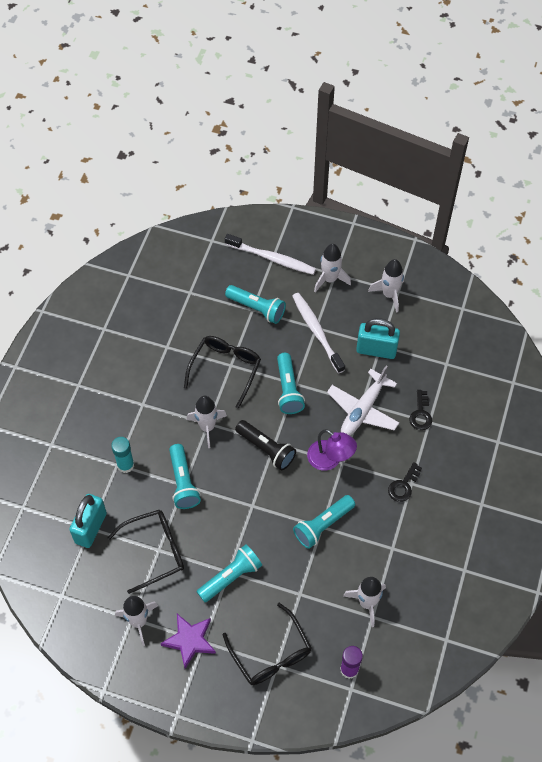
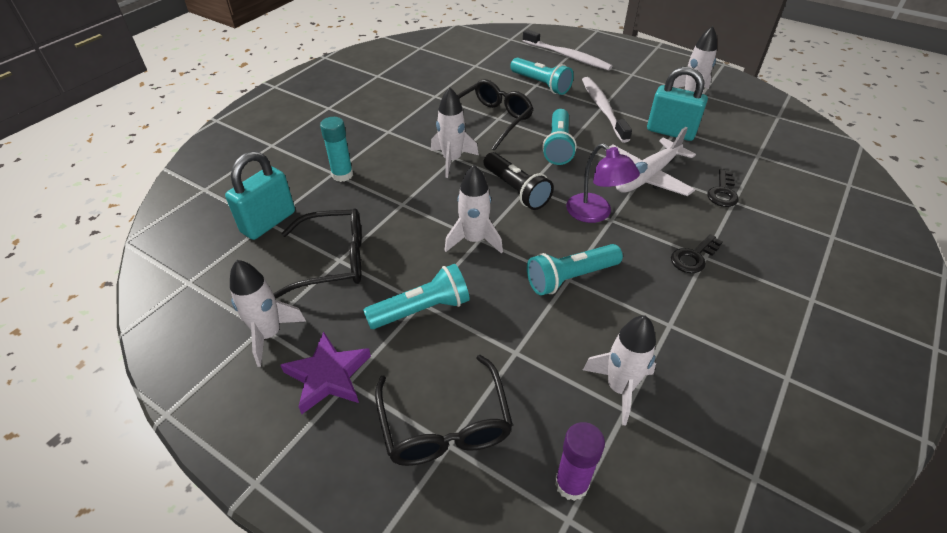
camera: 15 degrees right, 15 degrees down
turquoise flashlight [169,444,201,509] -> none
white rocket [314,244,351,293] -> white rocket moved to [444,165,503,254]

